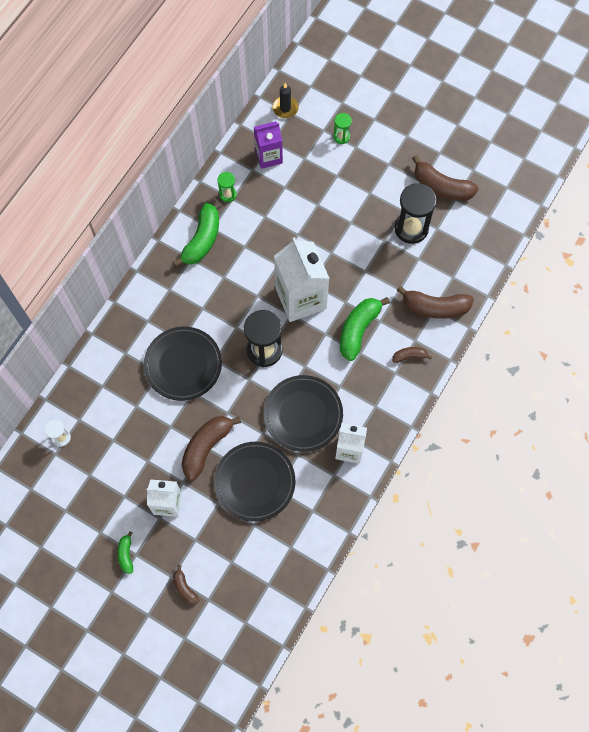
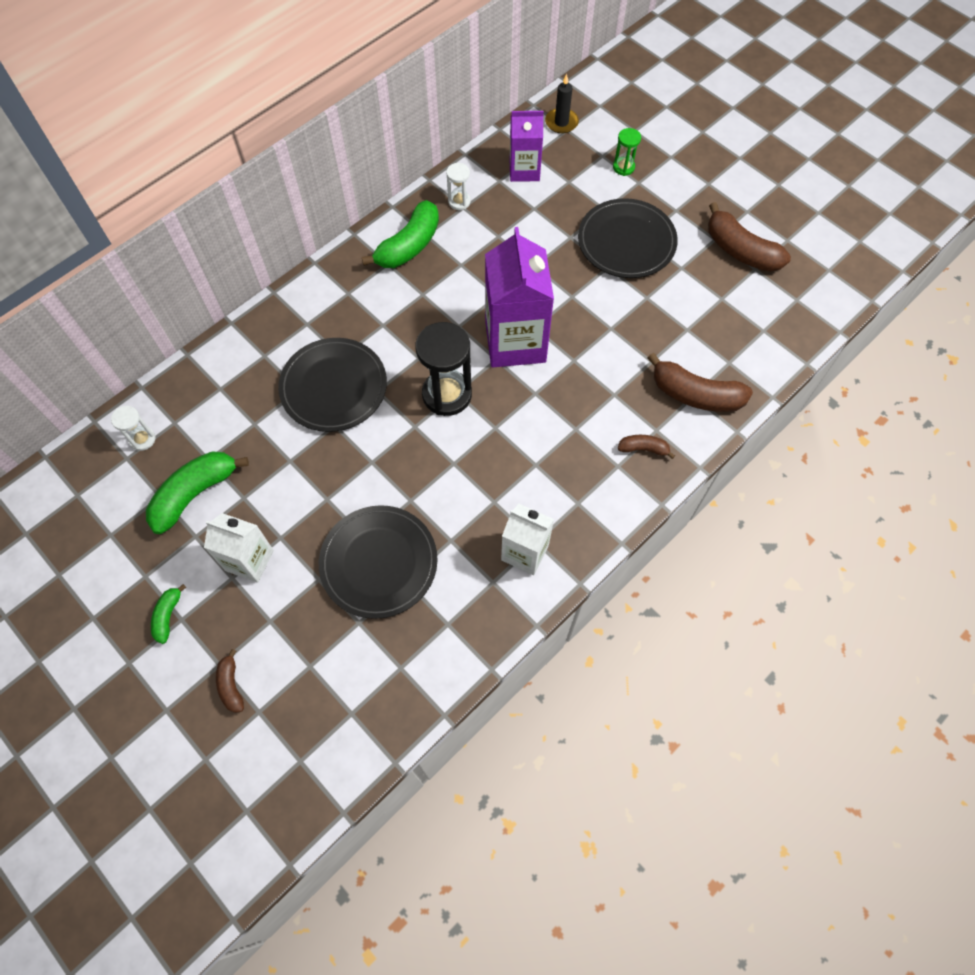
camera: 15 degrees right, 5 degrees down
brown banana [181,416,241,481] -> none
green hourglass [217,172,237,202] -> white hourglass [446,163,471,210]
black plate [264,375,343,452] -> black plate moved to [578,198,678,278]
white carton [274,237,330,322] -> purple carton [485,227,554,367]
green banana [340,297,390,361] -> green banana moved to [146,451,249,534]
black hourglass [394,183,437,244] -> none

